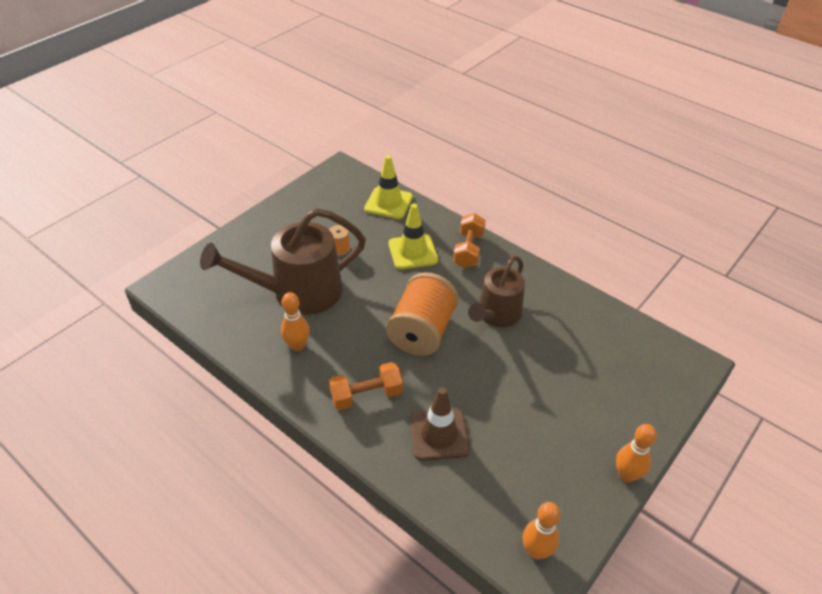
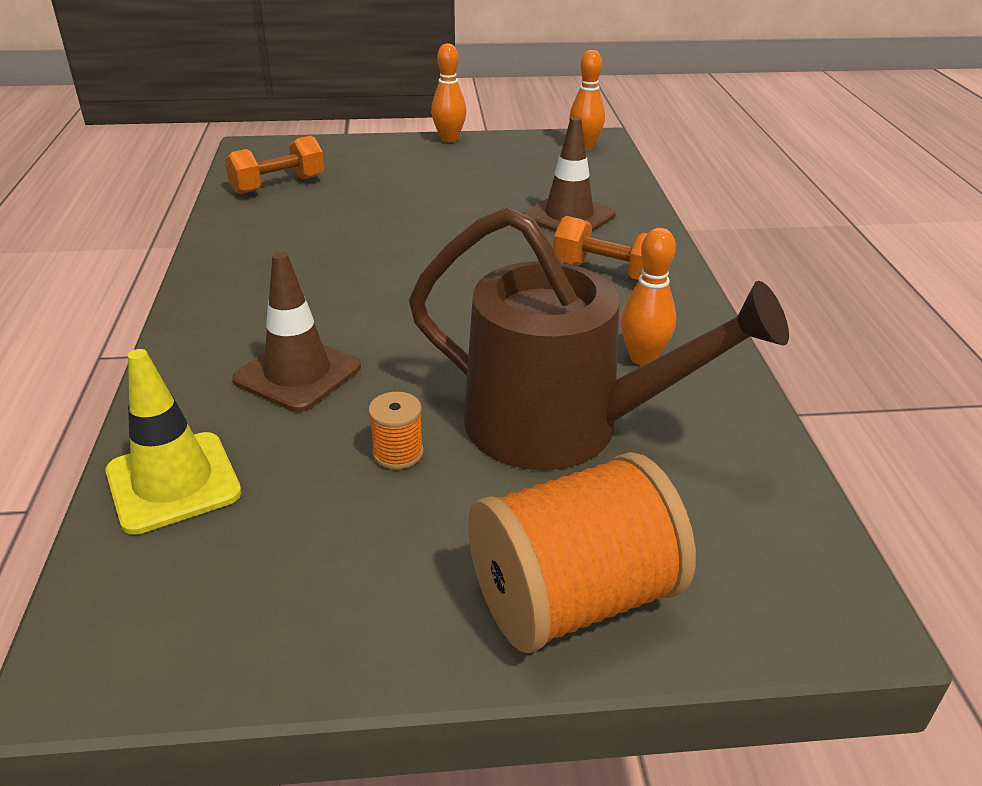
camera: 135 degrees left, 10 degrees down
orange spool [386,272,459,356] -> orange spool moved to [468,452,696,653]
yellow traffic cone [389,204,438,270] -> brown traffic cone [232,252,361,412]
orange dumbbell [453,213,486,268] -> orange dumbbell moved to [225,136,325,194]
brown watering can [468,255,525,327] -> none

